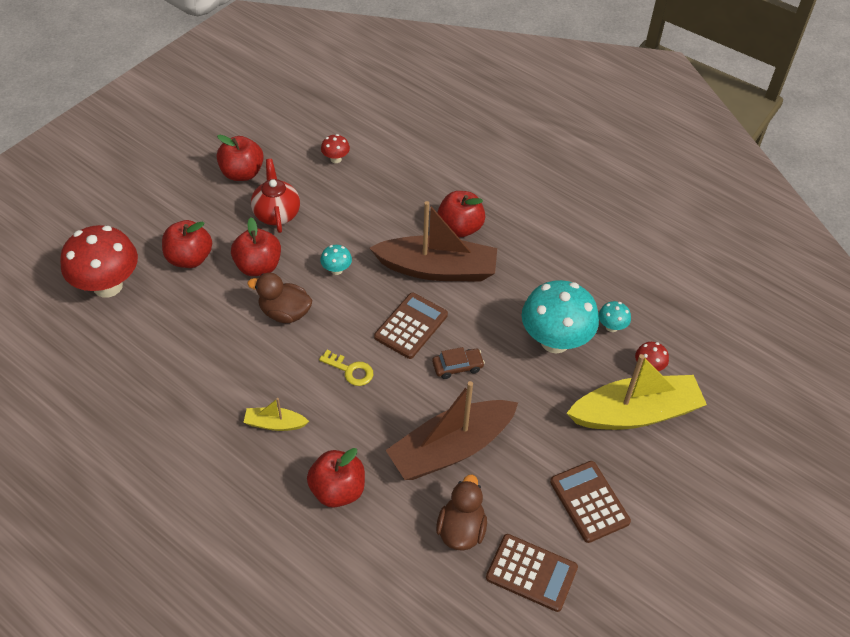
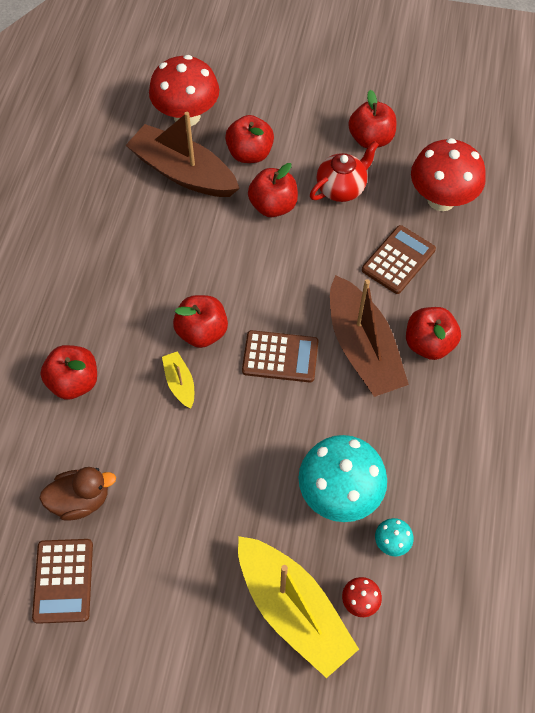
camera: 65 degrees right, 10 degrees up
yellow boat [243,398,309,431] -> yellow boat moved to [162,351,194,408]
brown duck [247,273,312,323] -> none
yellow key [319,350,373,386] -> red apple [173,295,228,348]
turquoise mushroom [320,245,352,275] -> none
red mushroom [321,134,350,163] -> red mushroom [411,138,486,211], size x2.31
brown boat [386,381,518,480] -> brown boat moved to [126,112,240,197]
brown car [432,347,485,379] -> none
brown calculator [550,461,631,543] -> brown calculator moved to [362,225,436,294]

